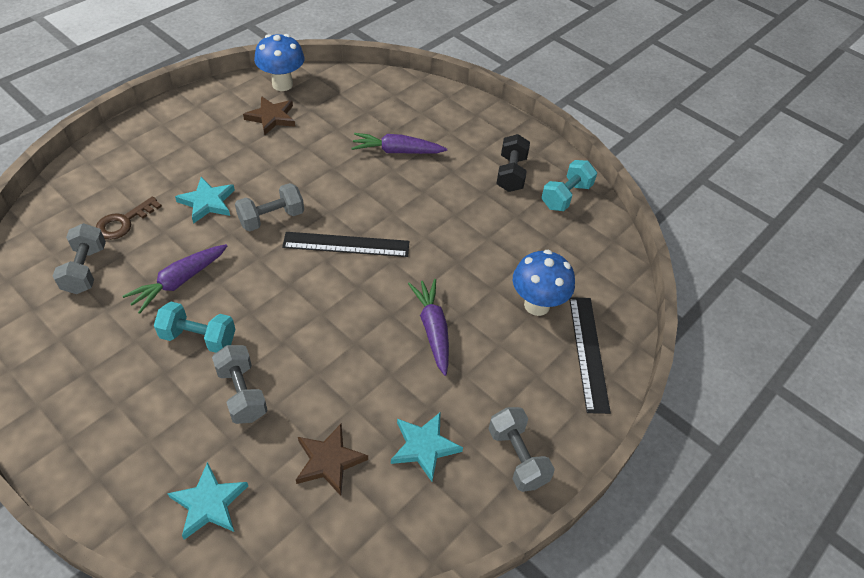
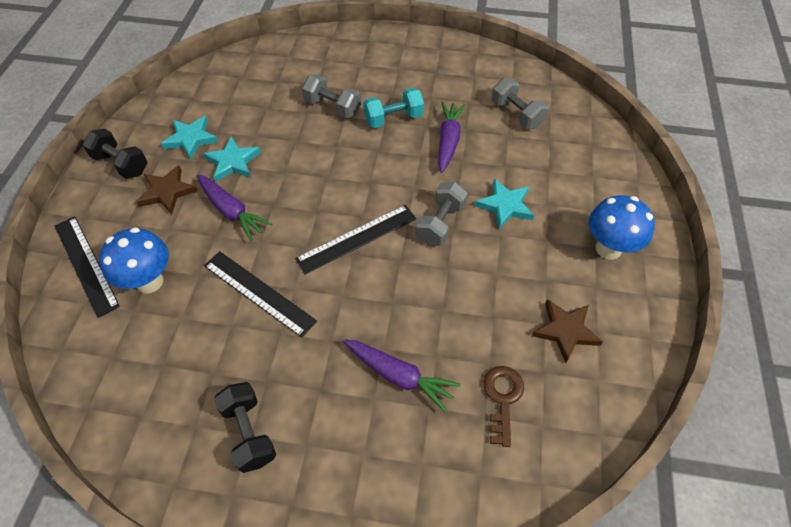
camera: 150 degrees right, 5 degrees up
brown key [96,197,162,240] -> brown key moved to [484,366,524,447]
turquoise star [167,462,248,540] -> turquoise star moved to [203,136,261,182]
blue mushroom [254,34,305,91] -> blue mushroom moved to [589,195,655,260]
brown star [296,424,368,496] -> brown star moved to [136,165,198,214]
purple carrot [351,133,447,154] -> purple carrot turned 60 degrees clockwise [343,339,461,413]
grey dumbbell [489,407,555,492] -> black dumbbell [83,129,148,179]
turquoise dumbbell [541,160,597,211] -> none
none -> black ruler [204,251,317,338]

